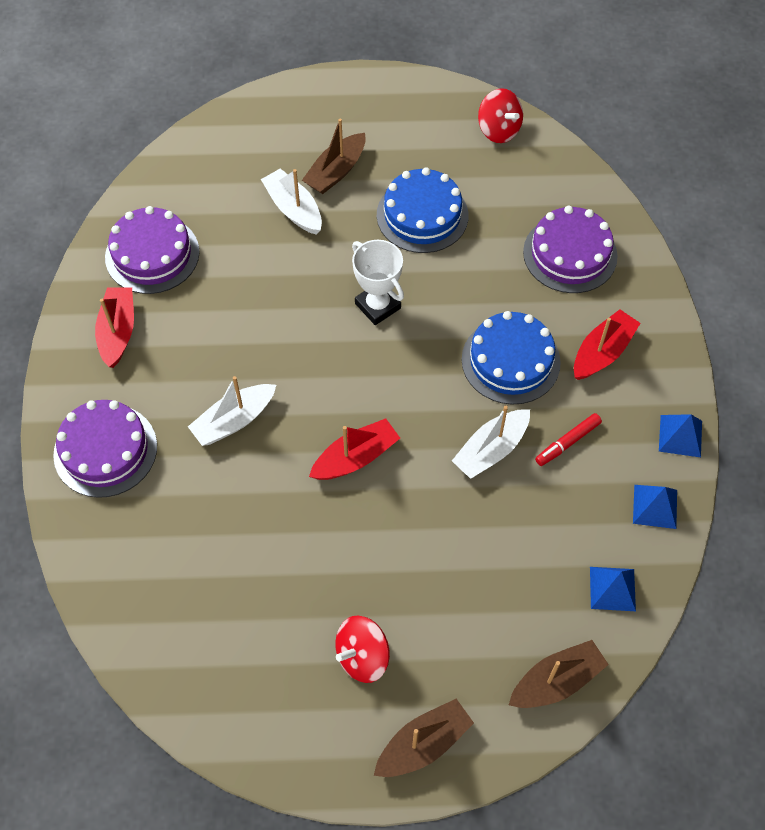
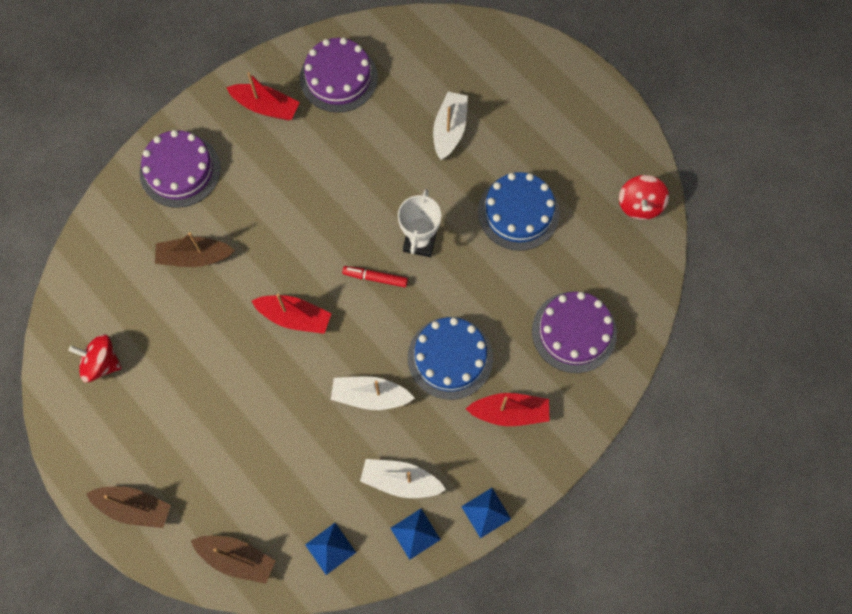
camera: 50 degrees right, 10 degrees up
red boat [95,287,134,368] -> red boat turned 60 degrees clockwise [226,72,300,121]
white boat [188,376,276,446] -> white boat moved to [360,459,446,498]
brown boat [302,119,366,194] -> brown boat moved to [155,232,235,267]
red spinning top [335,616,390,683] -> red spinning top moved to [69,334,122,382]
red marker [535,413,602,466] -> red marker moved to [342,266,408,287]

